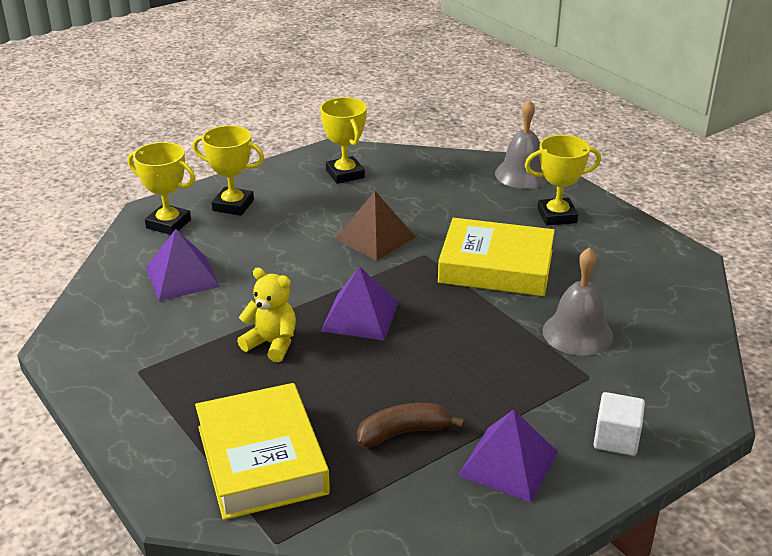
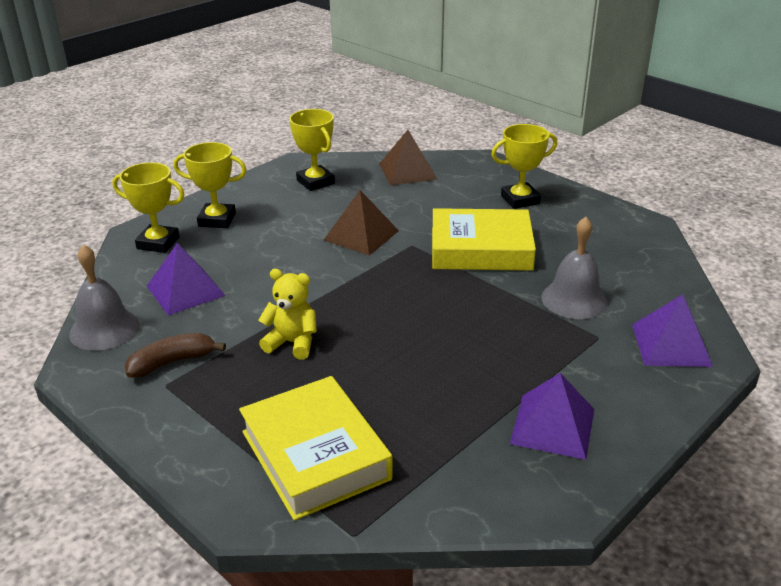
camera: 10 degrees left, 0 degrees up
purple pyramid [321,266,399,340] -> purple pyramid moved to [632,294,713,367]
brown banana [357,403,465,447] -> brown banana moved to [125,333,226,378]
grey bell [495,100,548,189] -> grey bell moved to [69,244,139,351]
white cube [594,392,645,456] -> none
none -> brown pyramid [379,130,438,185]

